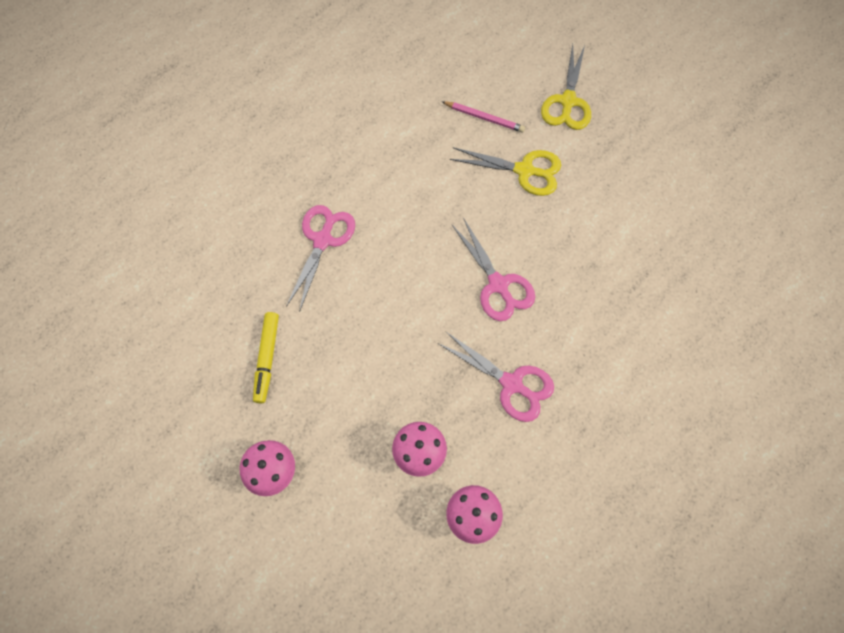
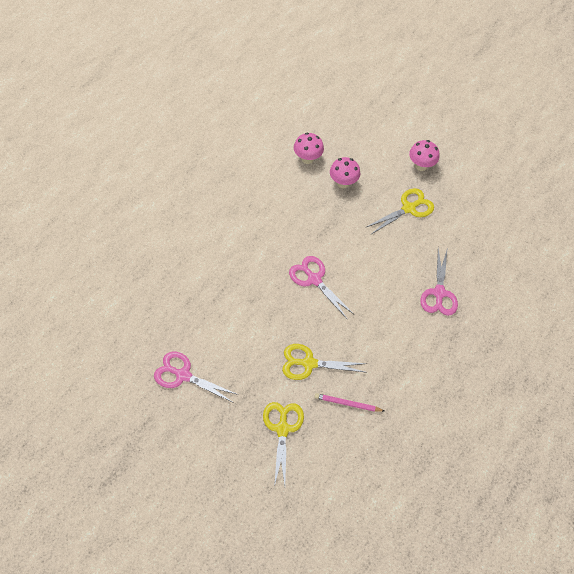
camera: 165 degrees right, 10 degrees down
yellow marker [253,312,279,403] -> none
pink scissors [437,331,554,422] -> pink scissors moved to [154,352,239,403]
none -> yellow scissors [365,188,434,234]

